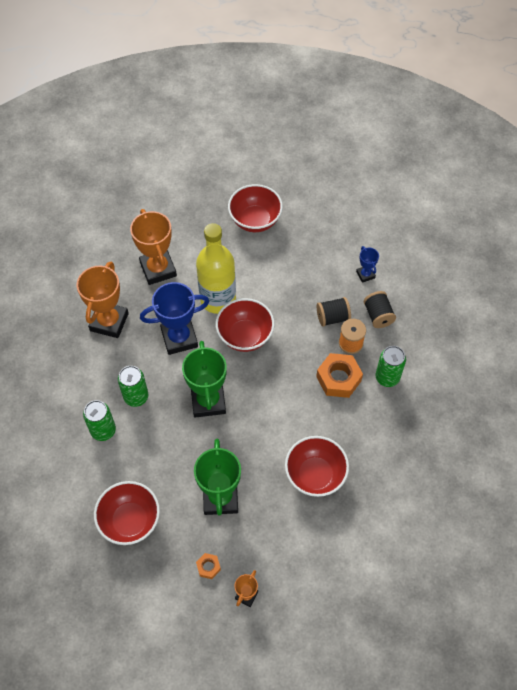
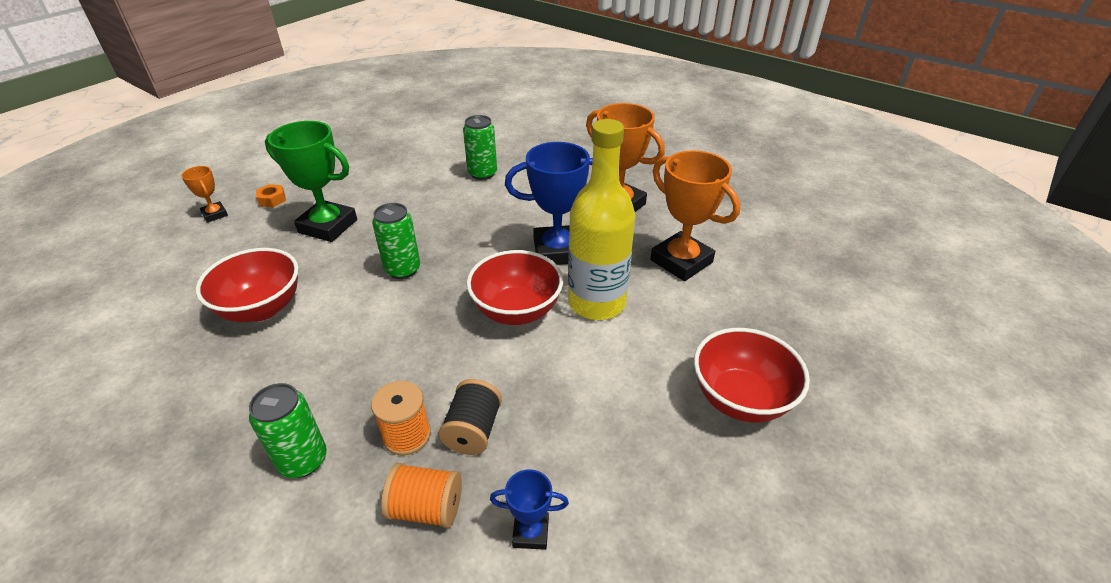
camera: 115 degrees right, 20 degrees down
red bowl [94,481,160,545] -> none
green can [118,366,148,407] -> green can moved to [372,203,420,279]
orange trophy [130,209,177,285] -> orange trophy turned 45 degrees clockwise [650,150,740,281]
blue trophy [140,282,210,355] -> blue trophy turned 75 degrees clockwise [505,142,593,265]
green trophy [182,341,227,418] -> none
orange nut [316,353,363,398] -> none
black spool [364,291,396,328] -> orange spool [381,463,462,528]

